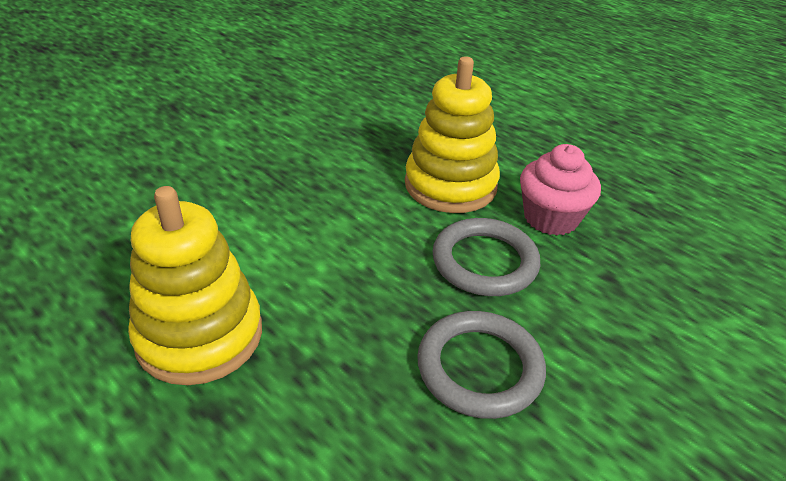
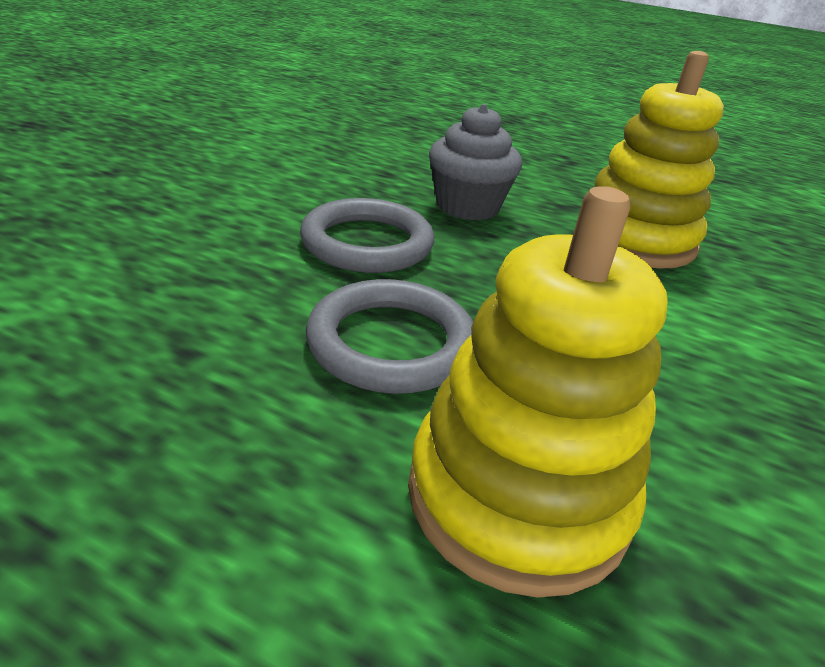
camera: 160 degrees right, 5 degrees down
pink cupcake [520,144,601,236] -> none
none -> grey cupcake [429,104,522,221]

